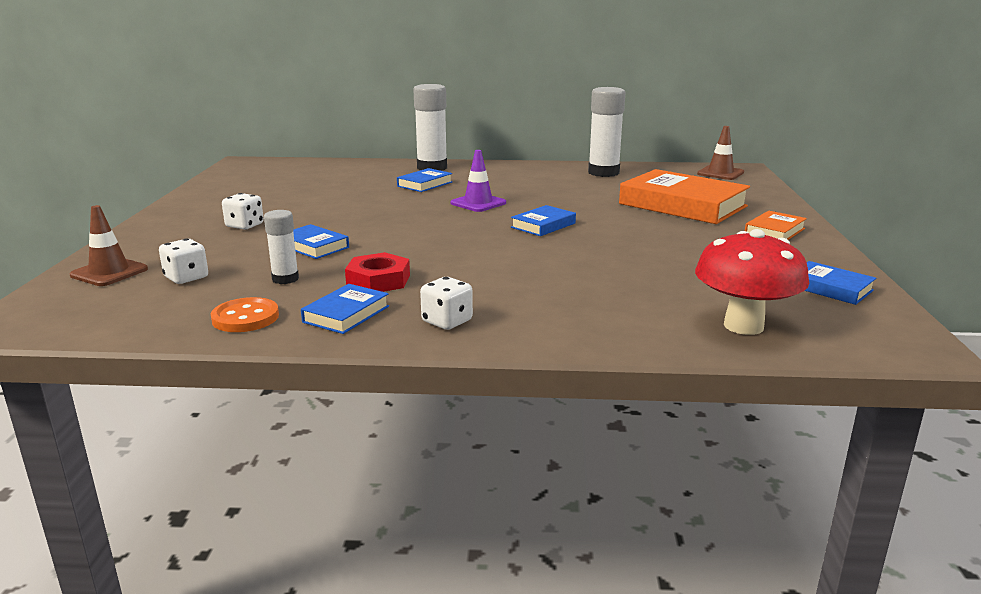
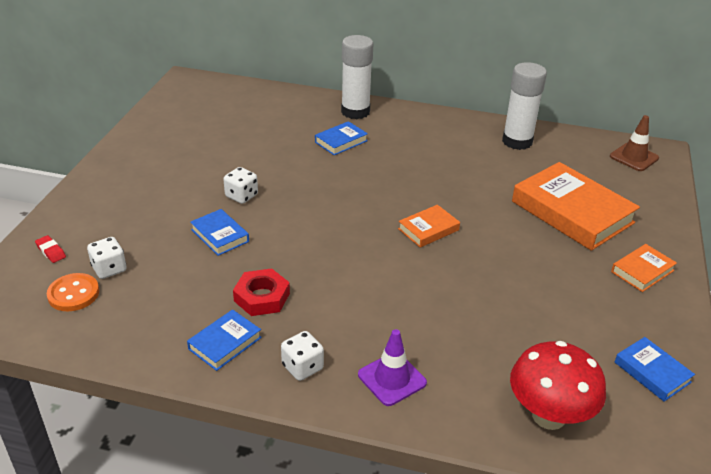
camera: 10 degrees right, 15 degrees up
brown traffic cone [70,205,148,286] -> red eraser [35,235,66,263]
orange button [211,297,279,332] -> orange button moved to [47,273,99,311]
white dice [222,193,264,230] -> white dice moved to [223,167,258,204]
white glue stick [264,210,299,284] -> none
purple traffic cone [450,150,506,212] -> purple traffic cone moved to [358,329,427,406]
blue book [511,205,576,236] -> orange book [398,205,460,248]

